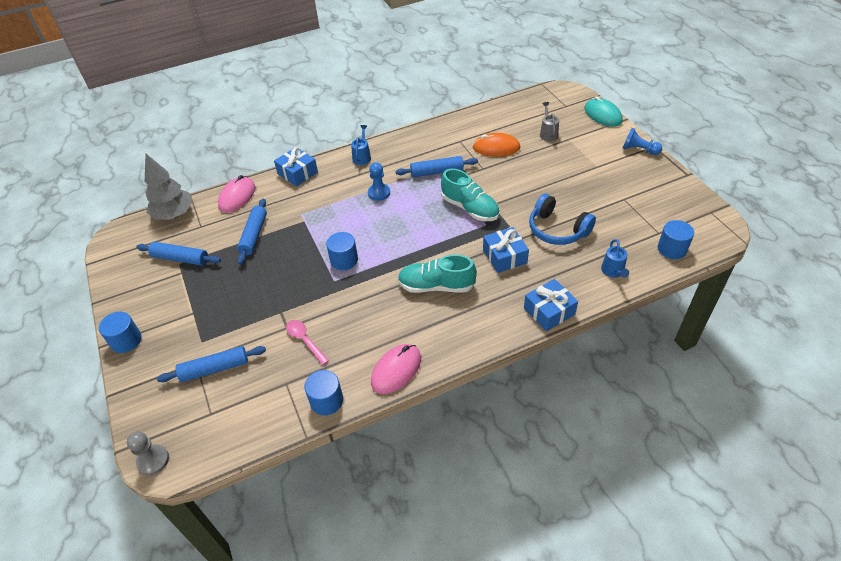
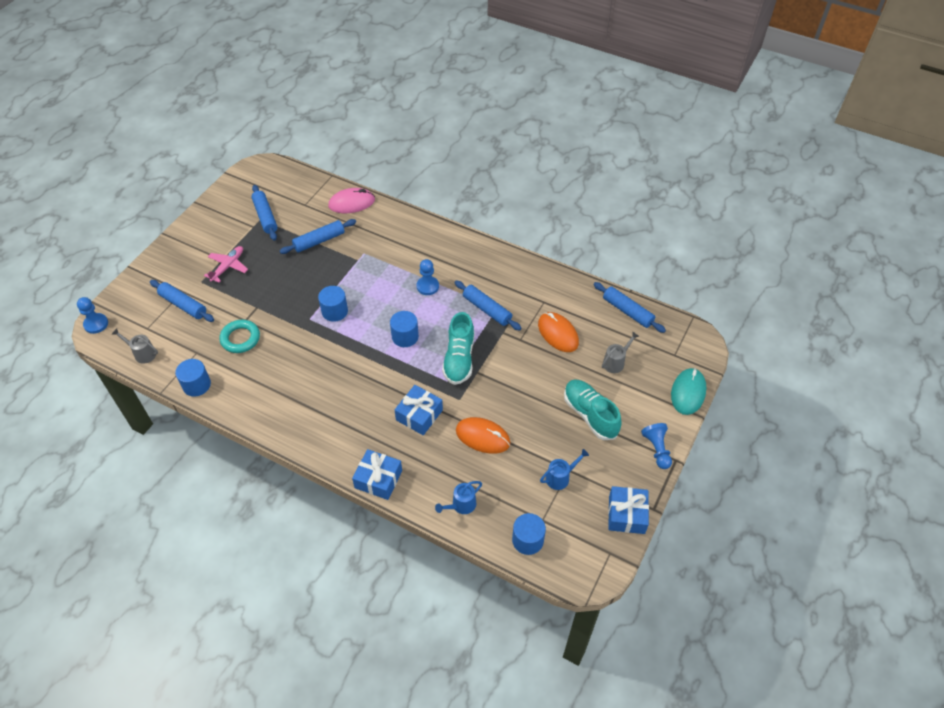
camera: 50 degrees right, 5 degrees up
blue cylinder [99,311,142,353] -> blue cylinder moved to [390,311,419,347]
grey pawn [127,431,169,476] -> blue pawn [77,297,108,334]
grey tree [145,154,193,220] -> none
blue gift [274,147,318,187] -> blue gift moved to [608,486,649,534]
pink spoon [286,320,329,365] -> turquoise ring [219,320,260,353]
blue watering can [351,125,371,165] -> blue watering can moved to [540,449,589,490]
pink mouse [371,344,421,394] -> none
turquoise shoe [398,254,477,293] -> turquoise shoe moved to [564,379,622,440]
blue headphones [529,194,596,245] -> orange mouse [456,417,511,454]
none -> grey watering can [112,328,158,364]
none -> pink plane [204,246,248,283]
none -> blue rolling pin [593,282,666,333]

